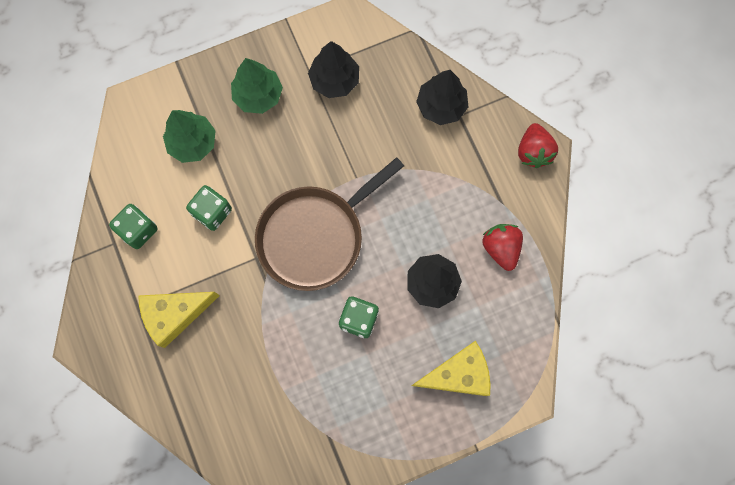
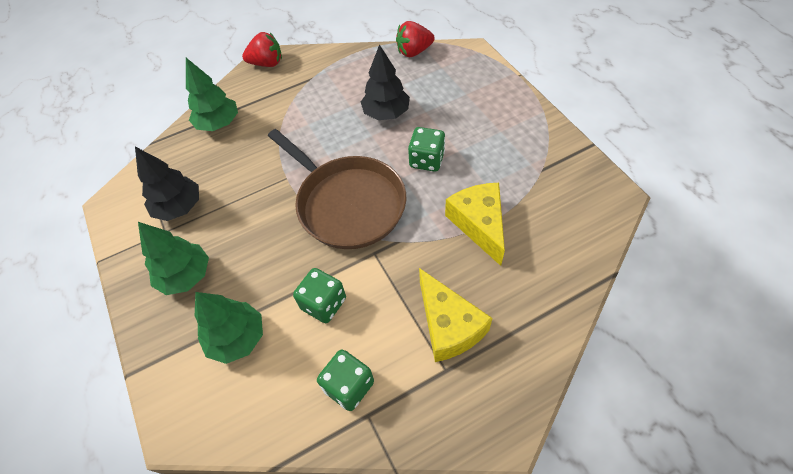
camera: 90 degrees left, 20 degrees down
yellow cheese [411,341,490,396] -> yellow cheese moved to [445,183,505,266]
black tree [416,70,468,125] -> green tree [186,58,238,131]
red strawberry [482,224,523,271] -> red strawberry moved to [396,21,435,57]

